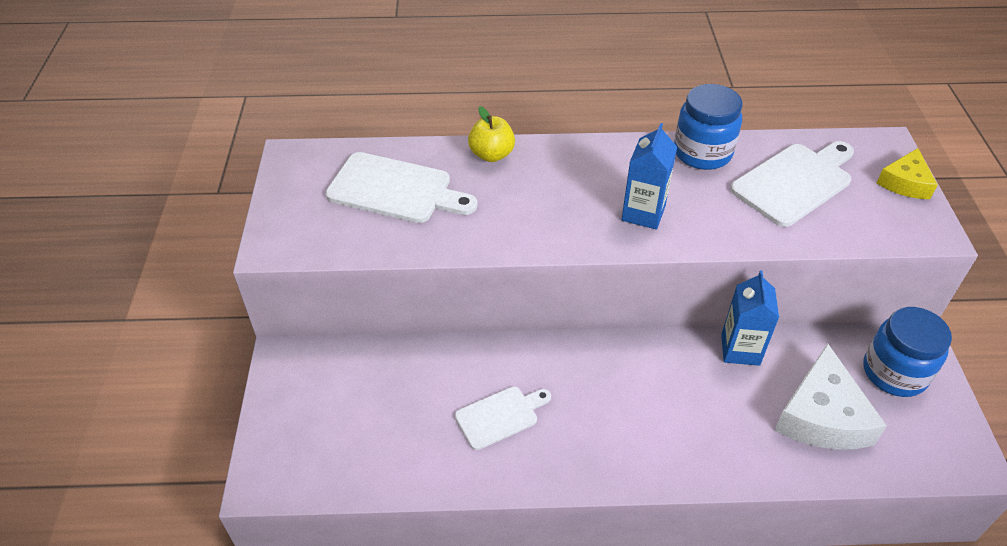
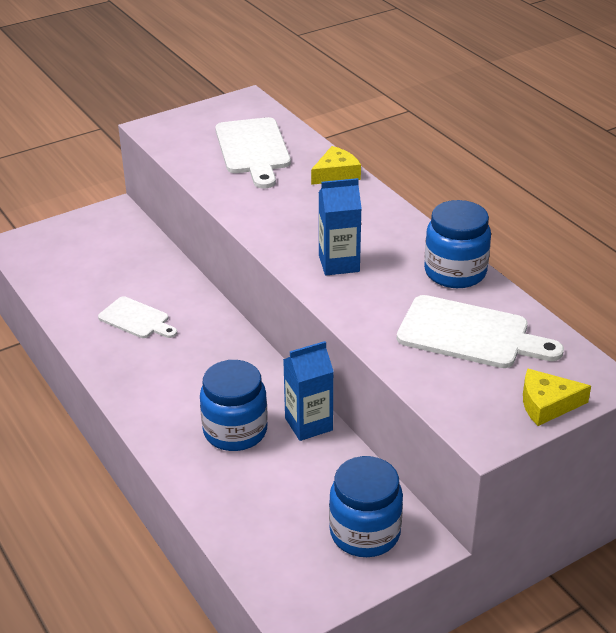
camera: 60 degrees right, 10 degrees down
yellow apple [468,106,515,162] -> yellow cheese [311,146,361,185]
white cheese [774,343,887,450] -> none
none -> blue jar [200,360,268,451]

